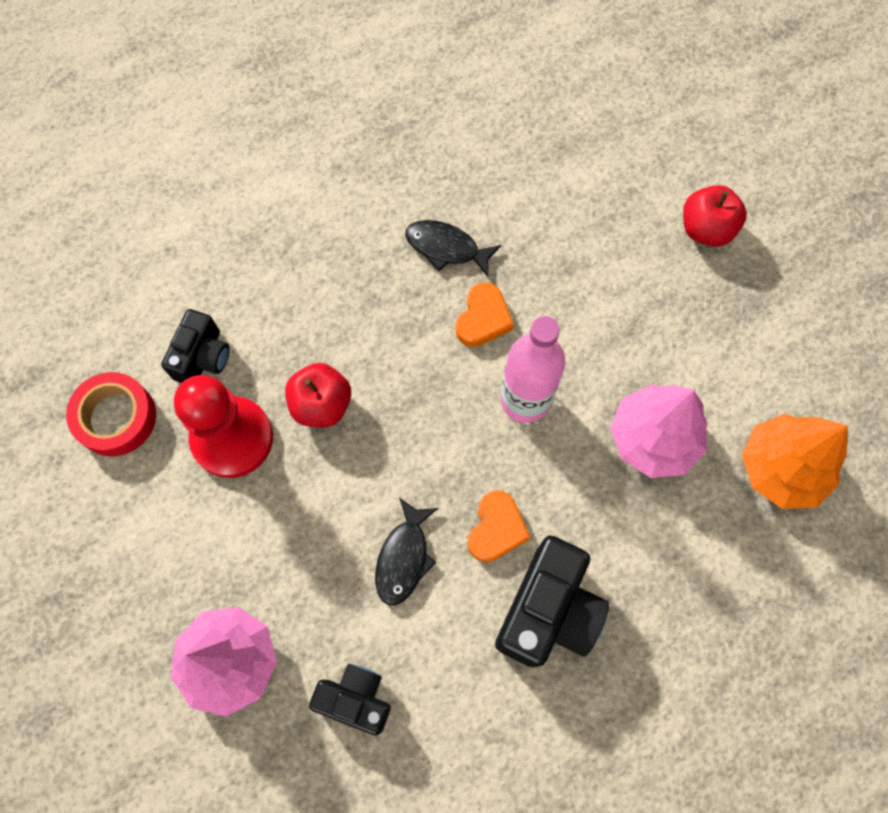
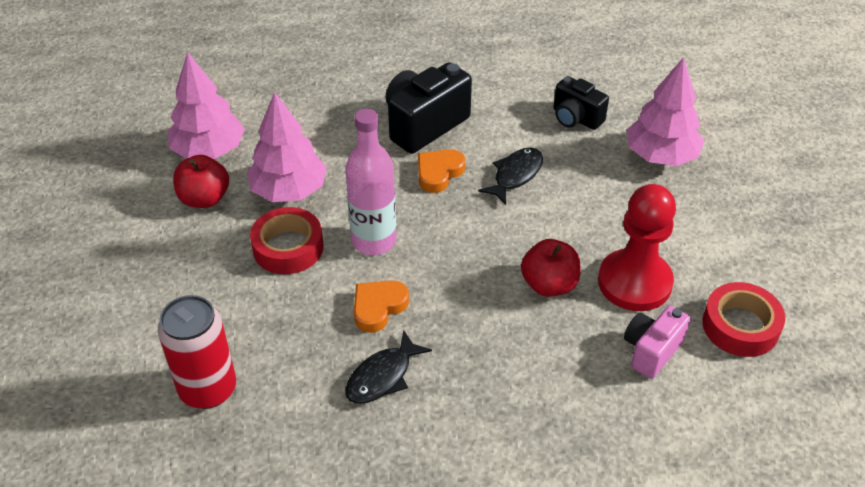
camera: 160 degrees left, 25 degrees down
black camera [161,309,230,383] -> pink camera [624,306,691,379]
black fish [405,220,501,277] -> black fish turned 90 degrees clockwise [345,330,432,403]
red apple [683,185,747,247] -> red apple moved to [173,155,229,208]
orange tree [742,414,848,509] -> pink tree [168,52,245,159]
none -> red can [158,295,236,409]
none -> red tape [250,207,323,274]

